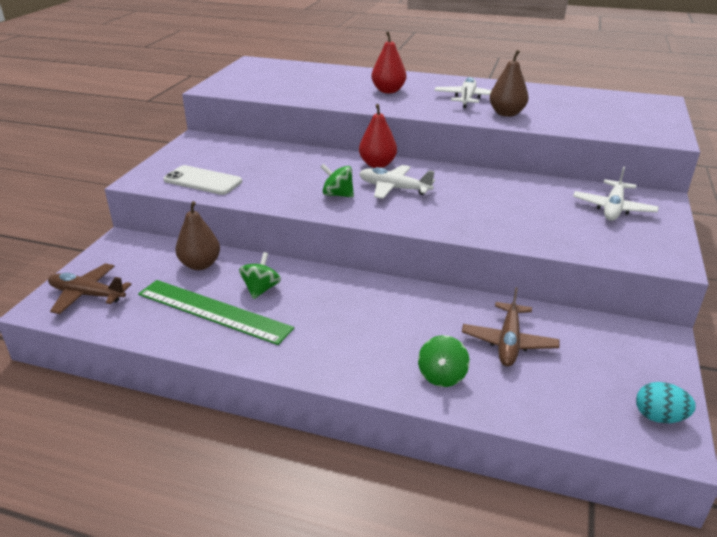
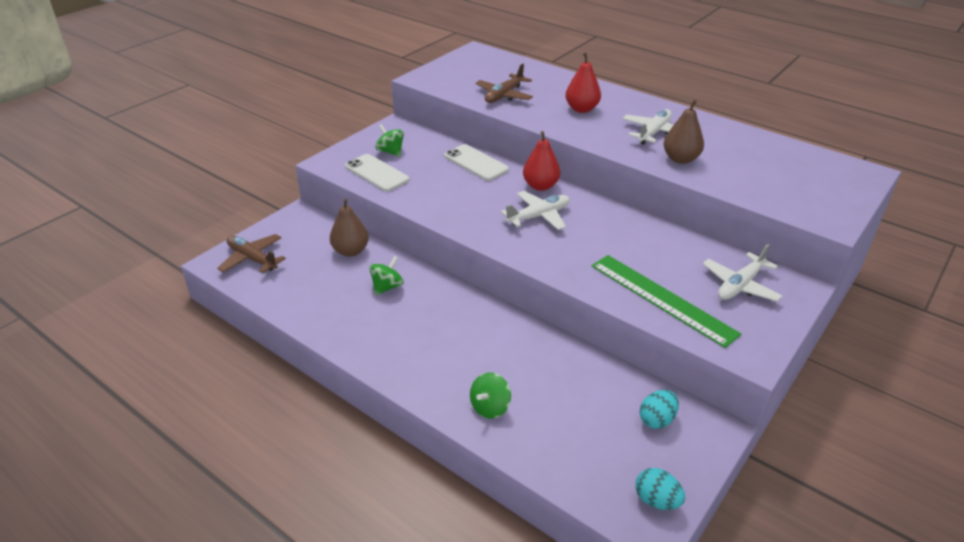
camera: 20 degrees right, 5 degrees up
green ruler [138,280,294,345] -> green ruler moved to [592,255,741,348]
green spinning top [321,164,354,197] -> green spinning top moved to [375,124,404,156]
white plane [359,165,435,199] -> white plane turned 105 degrees clockwise [501,191,570,230]
brown plane [462,287,560,367] -> brown plane moved to [476,63,533,103]
none -> white phone [444,144,509,181]
none -> turquoise egg [640,390,679,429]

